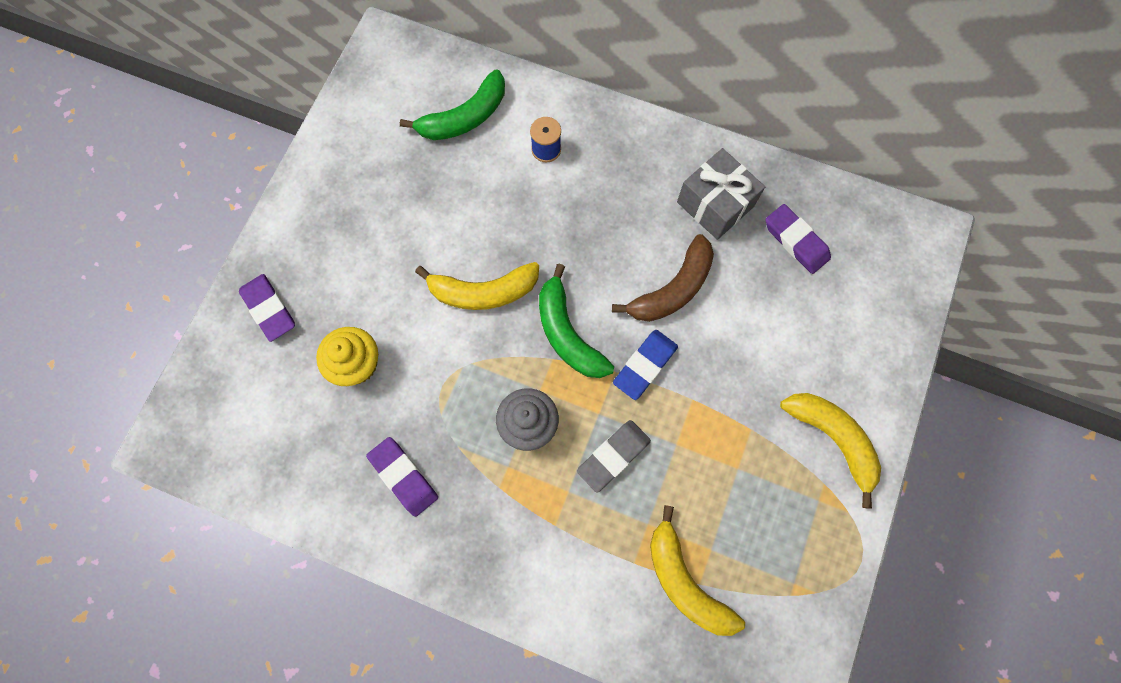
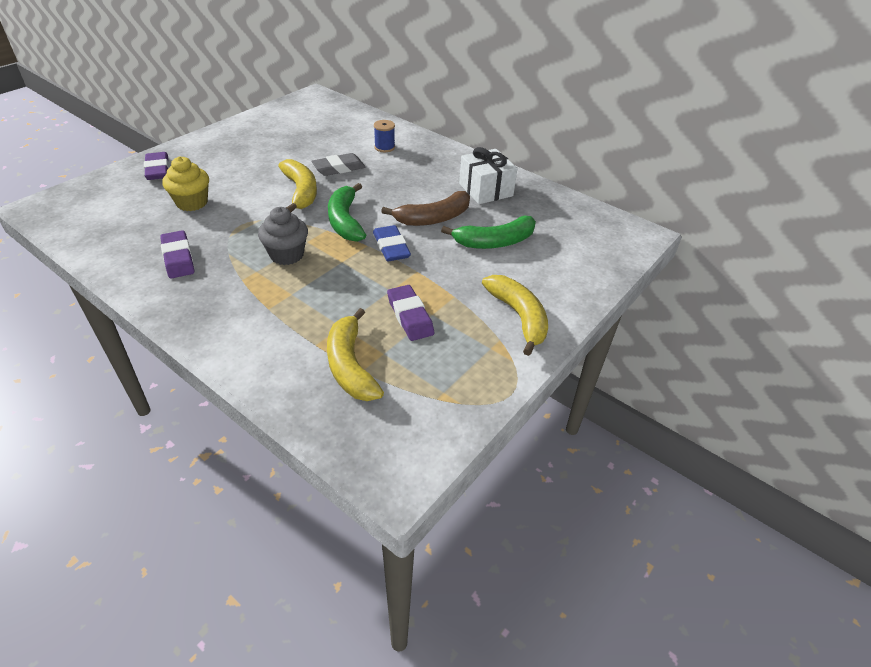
camera: 15 degrees right, 30 degrees down
green banana [400,70,505,140] -> green banana moved to [441,216,536,249]
yellow banana [415,262,539,310] -> yellow banana turned 120 degrees counterclockwise [278,159,317,213]
grey eraser [577,420,651,493] -> grey eraser moved to [312,153,366,176]
blue eraser [613,330,678,400] -> blue eraser turned 75 degrees counterclockwise [373,225,411,261]
grey gift [677,148,765,240] -> white gift [459,147,518,204]
purple eraser [765,204,831,274] -> purple eraser moved to [387,285,434,341]

